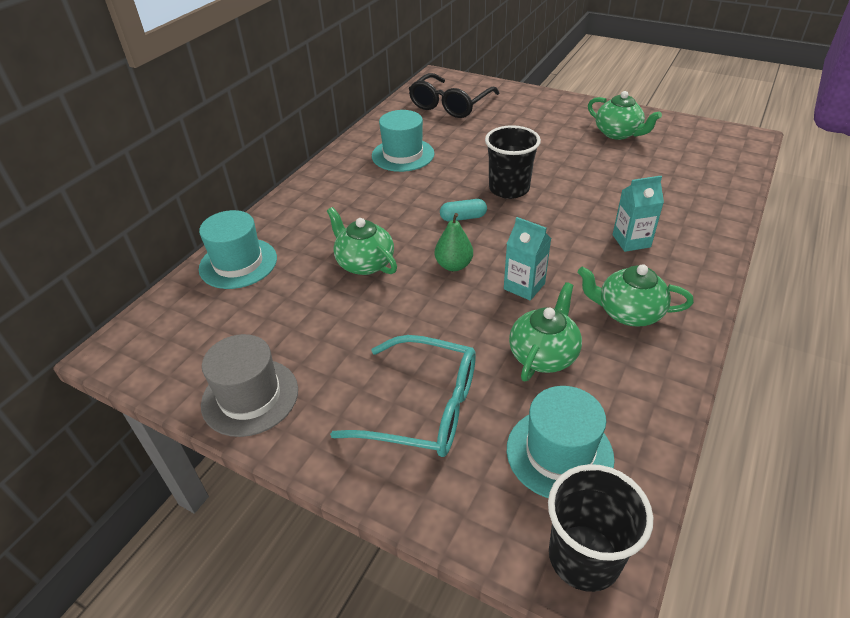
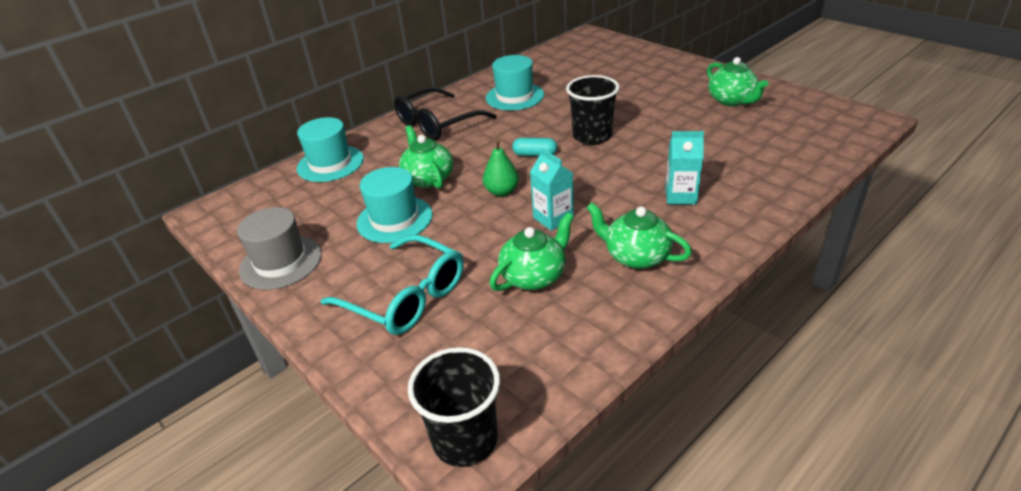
camera: 20 degrees right, 5 degrees down
black glasses [409,73,500,118] -> black glasses moved to [394,87,497,141]
turquoise hat [507,386,615,498] -> turquoise hat moved to [357,167,433,243]

